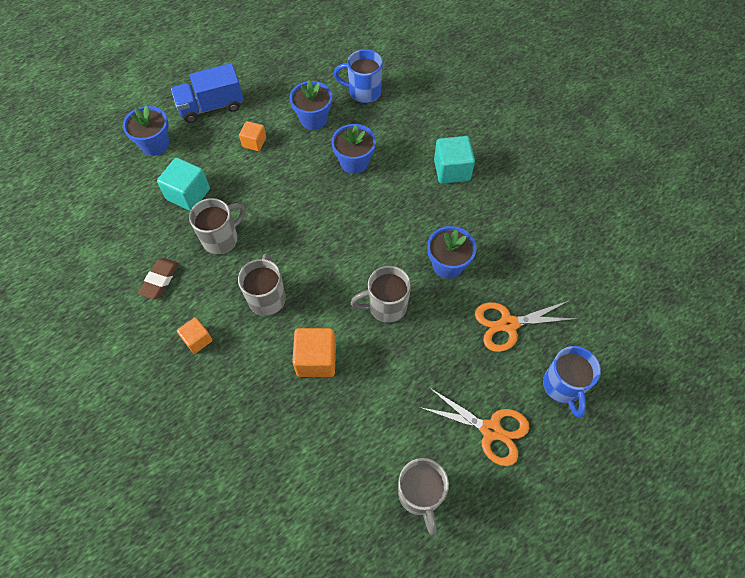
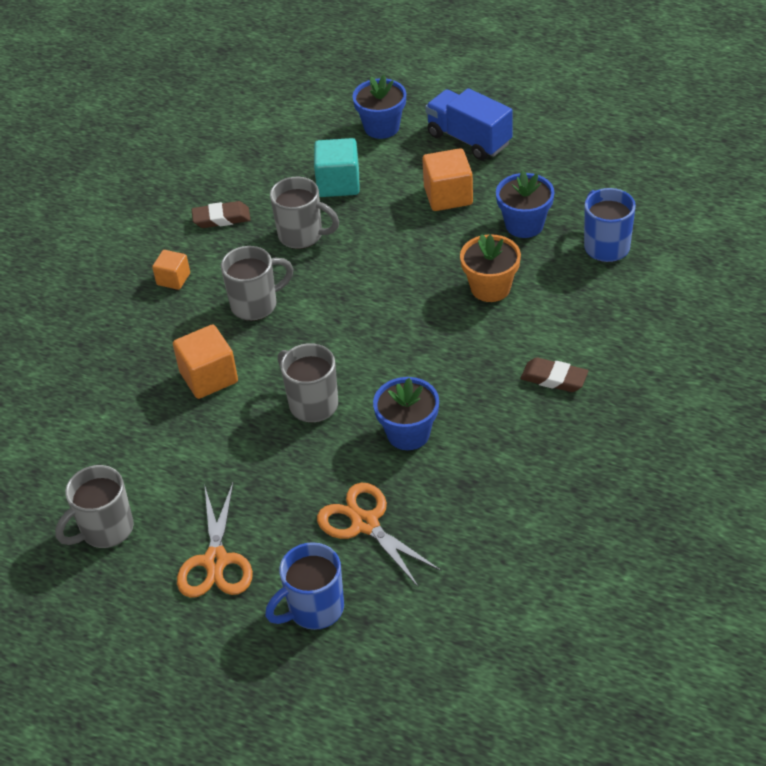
camera: 65 degrees right, 15 degrees down
orange cube [239,121,266,151] -> orange cube [422,148,473,211], size x1.64
blue flower pot [331,124,376,174] -> orange flower pot [460,234,521,302]
turquoise cube [434,136,475,184] -> brown eraser [521,357,588,392]

